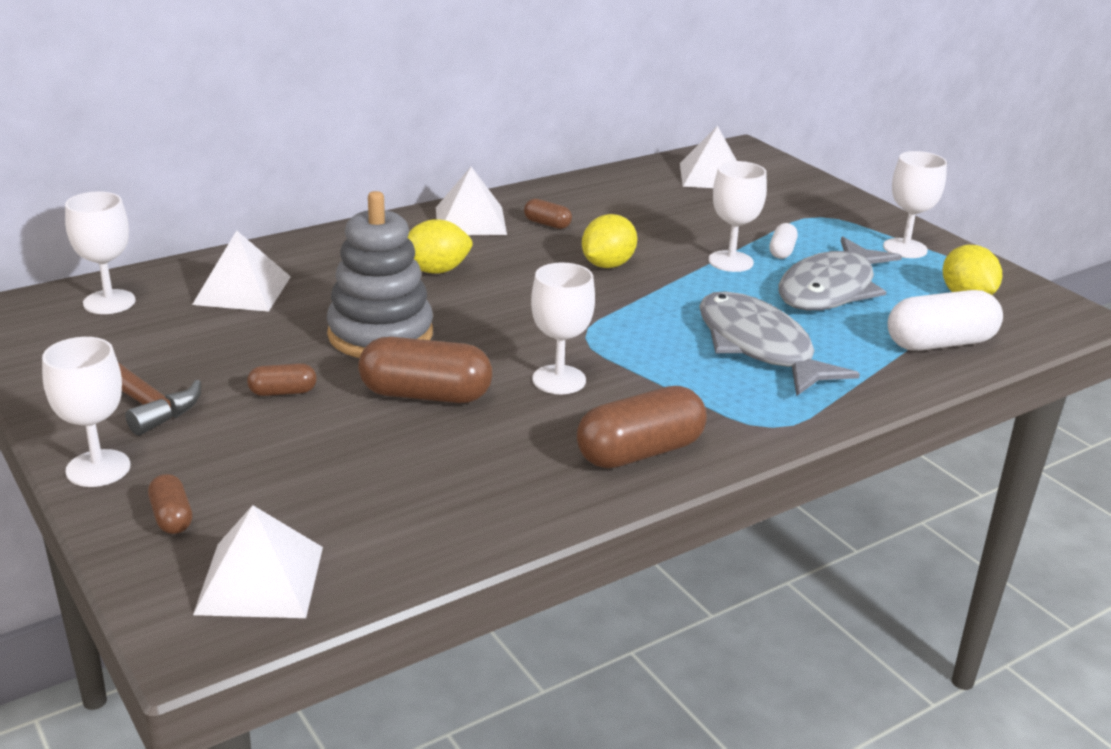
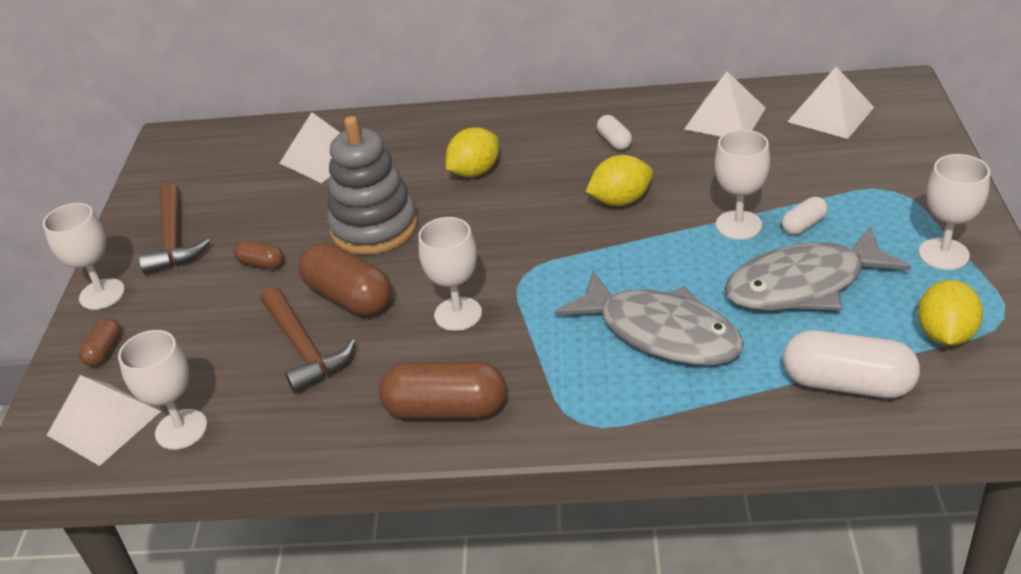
camera: 40 degrees right, 10 degrees up
white goblet [65,191,135,314] -> white goblet moved to [118,330,207,450]
yellow lemon [408,219,473,274] -> yellow lemon turned 60 degrees counterclockwise [446,128,499,177]
white pyramid [436,167,507,235] -> white pyramid moved to [684,71,766,137]
brown capsule [524,199,572,229] -> white capsule [597,115,632,150]
grey fish [699,291,860,396] -> grey fish turned 120 degrees clockwise [555,270,744,365]
none -> brown hammer [260,286,355,394]

